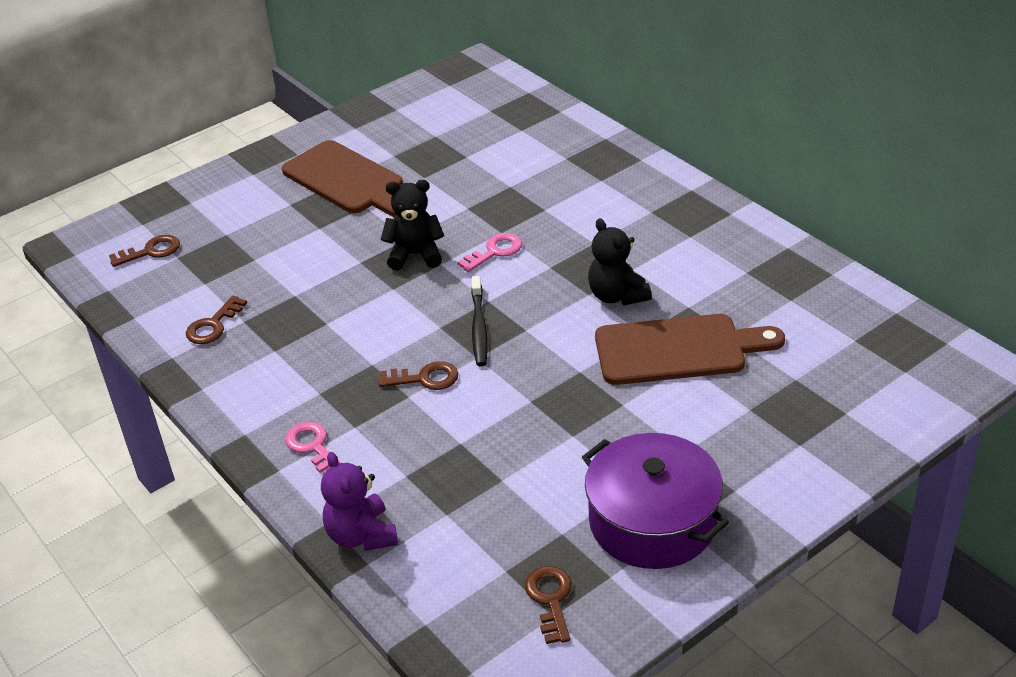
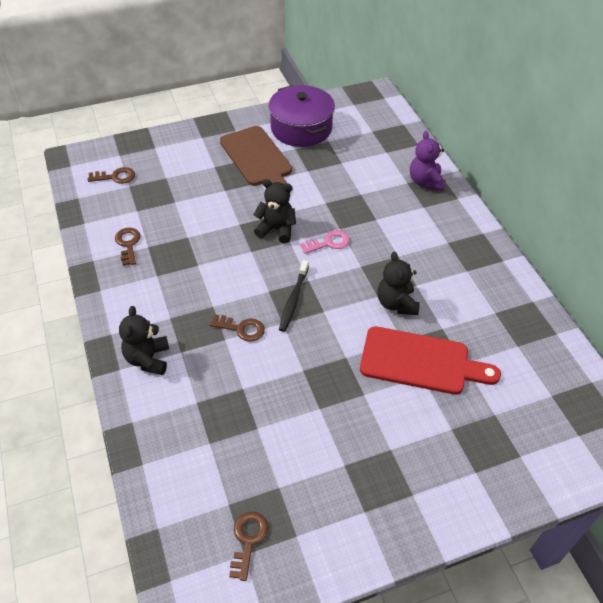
camera: 15 degrees right, 10 degrees up
brown key [186,296,247,344] -> brown key turned 120 degrees clockwise [115,228,140,266]
pink key [285,422,341,474] -> black teddy bear [119,306,169,375]
purple teddy bear [321,452,398,551] -> purple teddy bear moved to [410,131,445,191]
purple pot [582,433,729,569] -> purple pot moved to [269,85,335,147]
brown cutting board [595,314,785,385] -> red cutting board [360,326,501,395]

